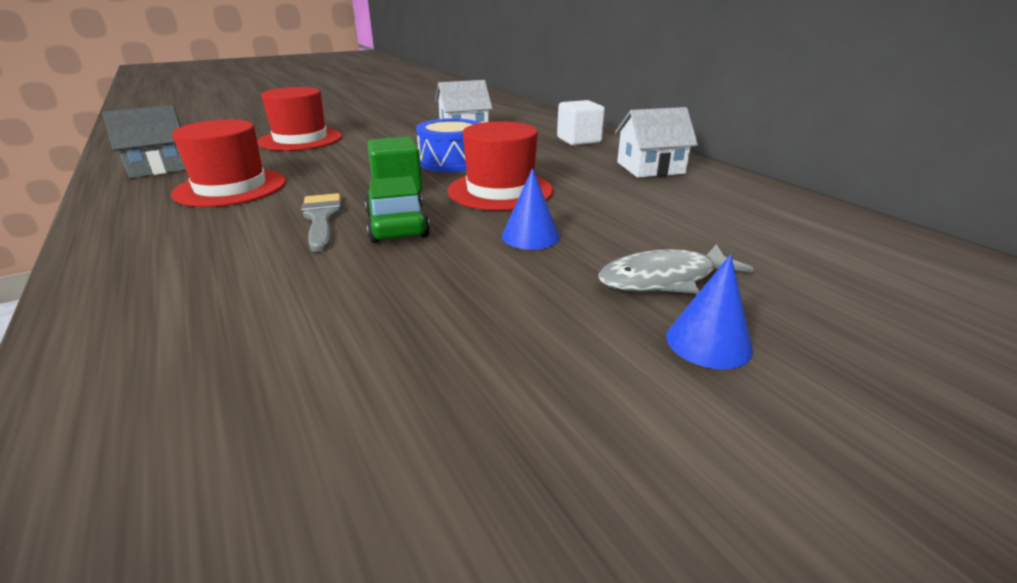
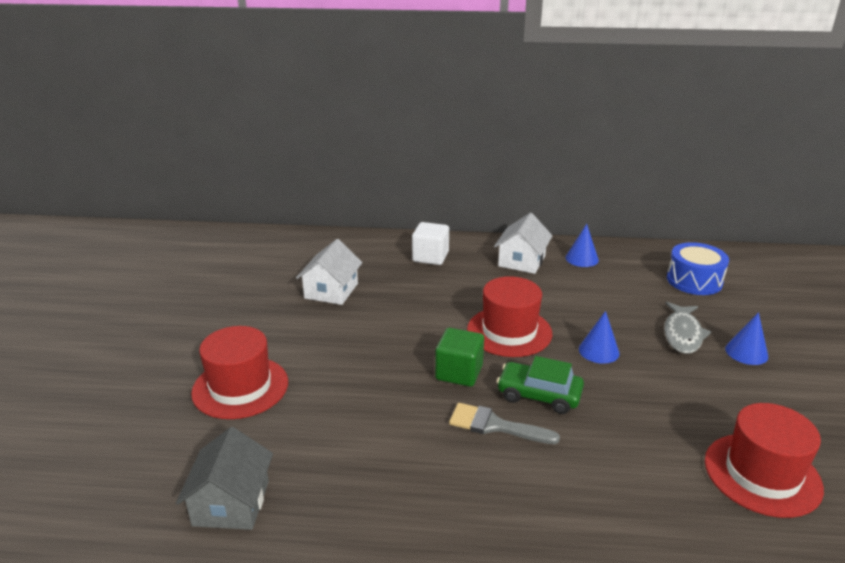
camera: 55 degrees left, 0 degrees up
red hat [171,120,286,207] -> red hat moved to [705,403,824,518]
blue drum [416,118,480,172] -> blue drum moved to [667,242,729,295]
none -> blue cone [565,224,599,267]

